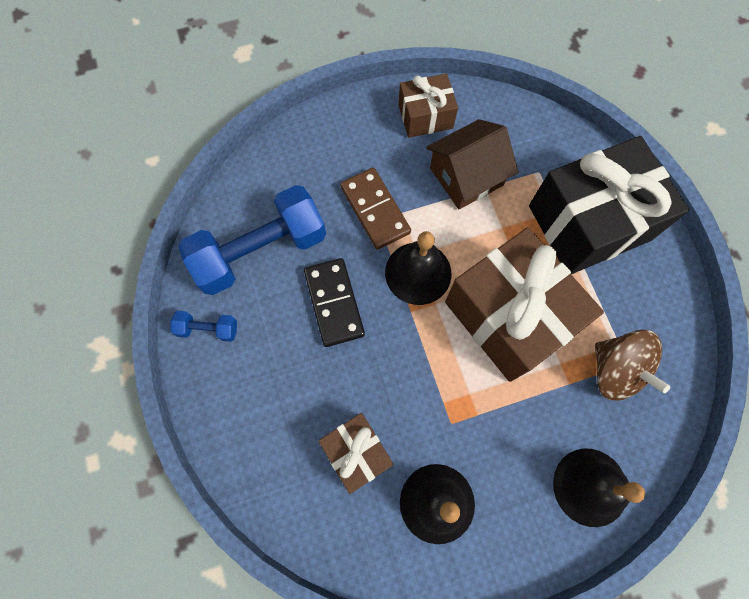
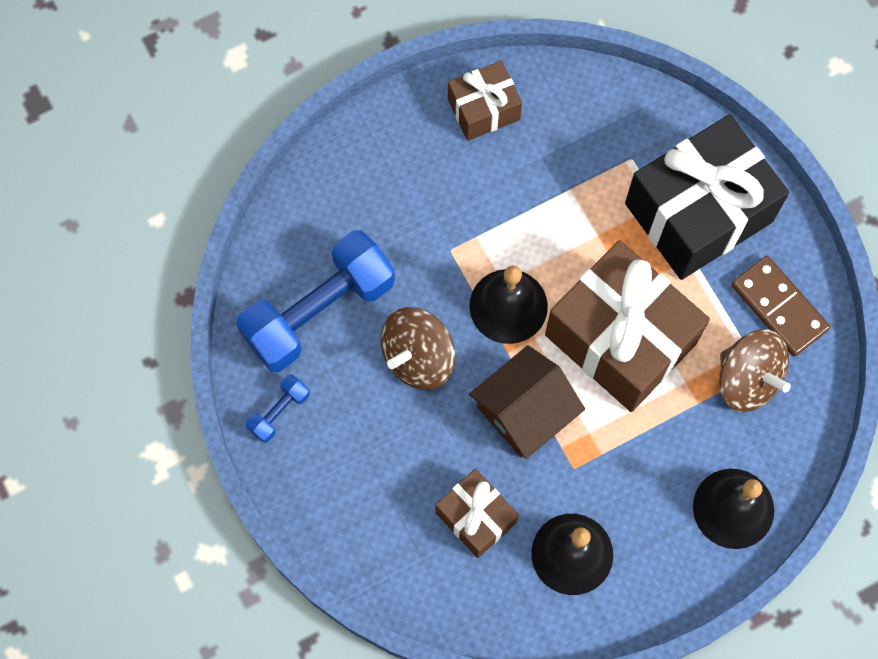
camera: 10 degrees left, 0 degrees up
blue dumbbell [171,311,237,342] -> blue dumbbell turned 45 degrees counterclockwise [245,374,310,443]
black domino [304,258,365,347] -> brown spinning top [381,307,455,390]
brown domino [340,168,411,250] -> brown domino moved to [731,256,830,357]
brown house [426,119,519,209] -> brown house moved to [469,345,585,459]

